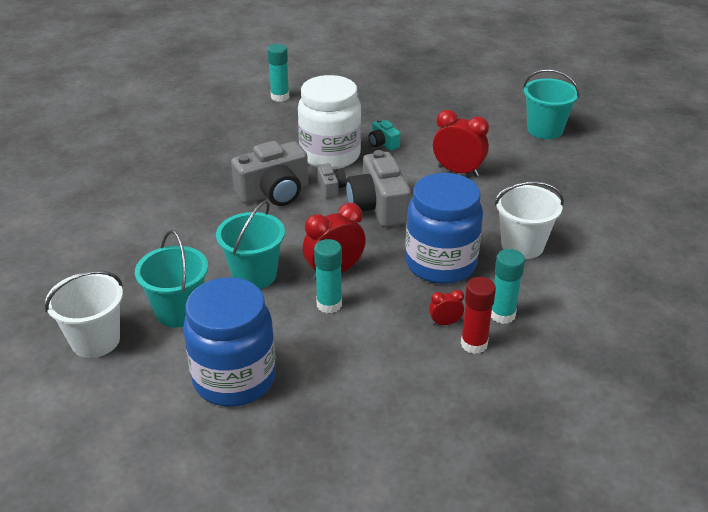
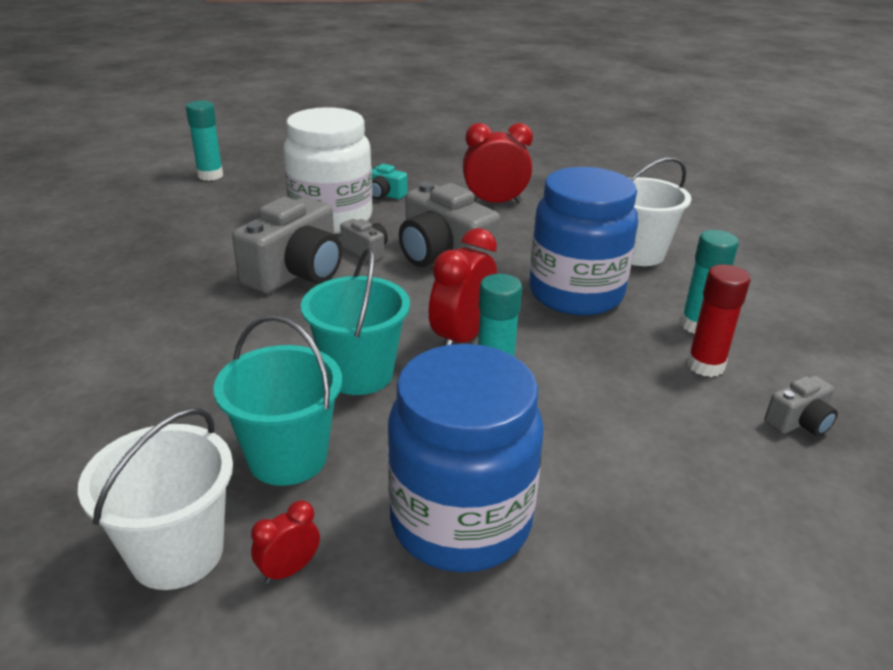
camera: 30 degrees left, 5 degrees down
red clock [429,289,464,325] -> red clock moved to [251,500,320,584]
turquoise bucket [523,69,580,139] -> none
none -> grey camera [765,375,838,436]

